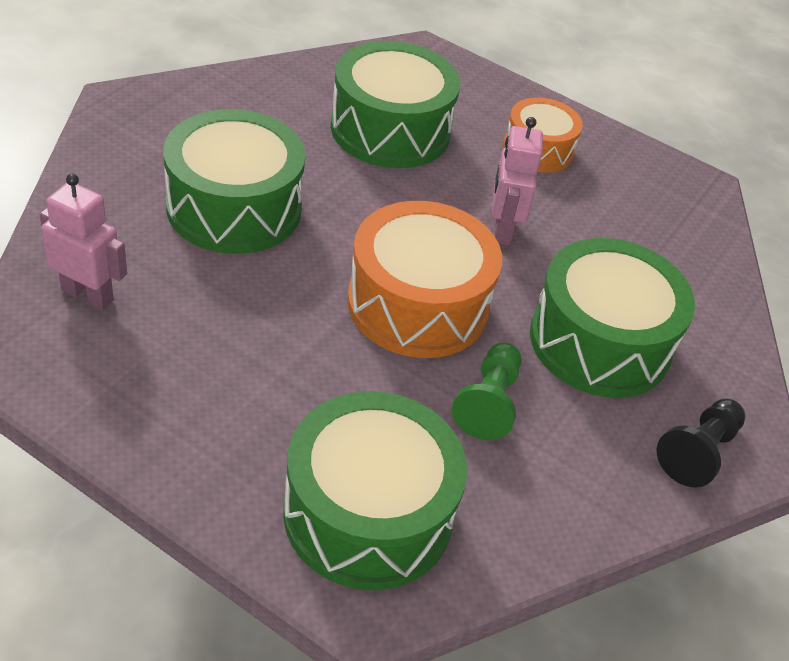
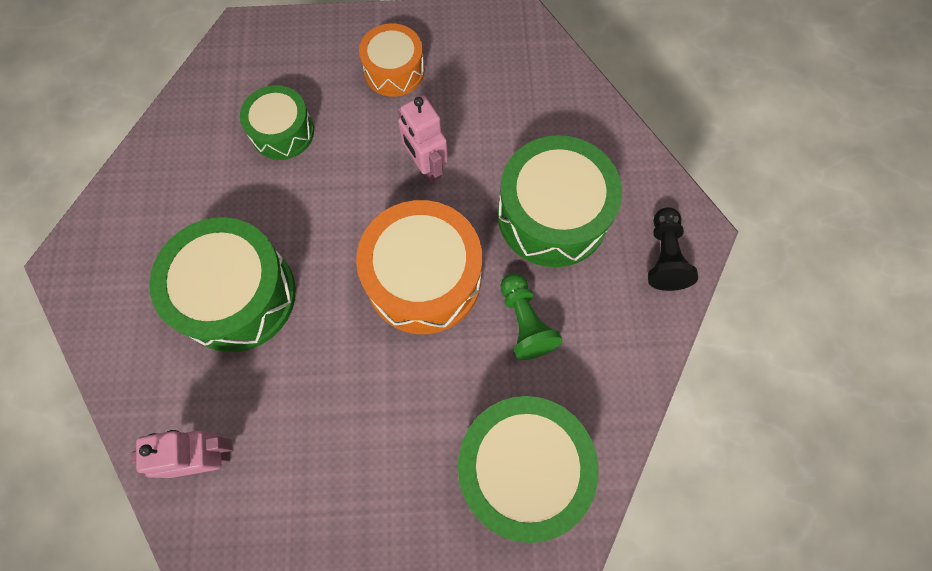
camera: 30 degrees left, 25 degrees up
green drum [331,41,460,168] -> green drum [240,85,314,160], size x0.59

